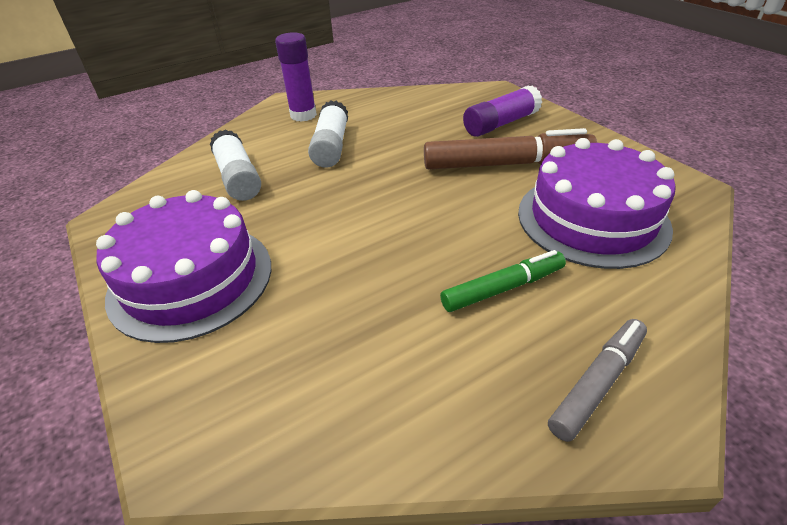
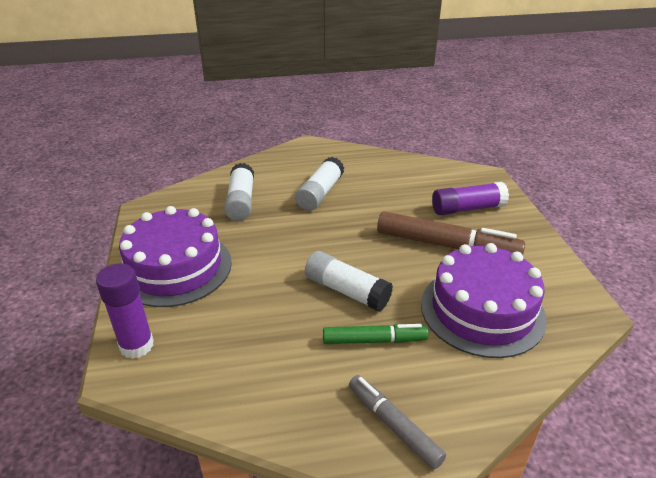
camera: 20 degrees right, 5 degrees down
purple glue stick [275,32,317,122] -> purple glue stick moved to [96,264,154,359]
grey marker [548,319,647,442] -> grey marker turned 105 degrees counterclockwise [349,375,446,469]
none -> white glue stick [305,251,393,311]

